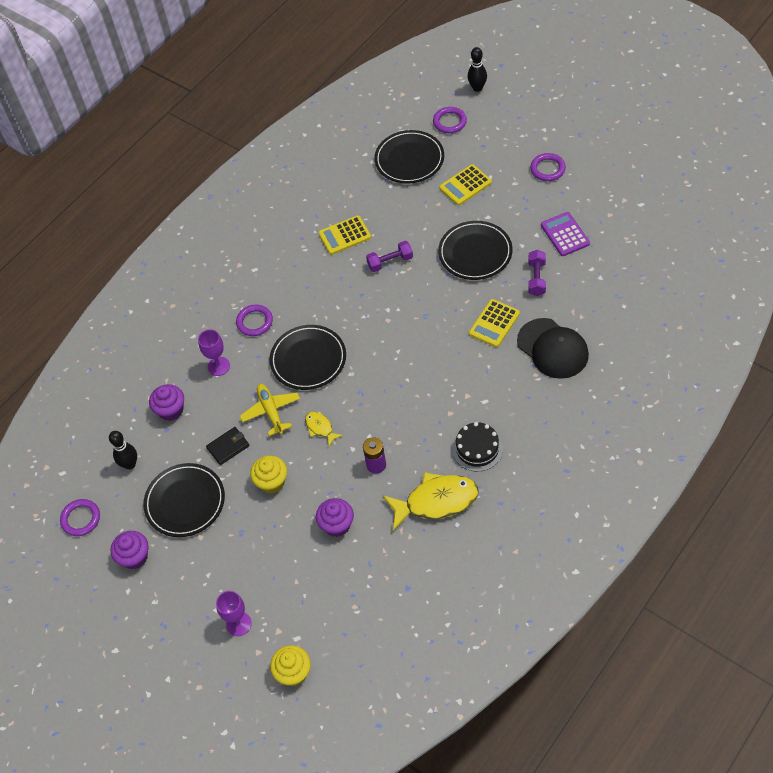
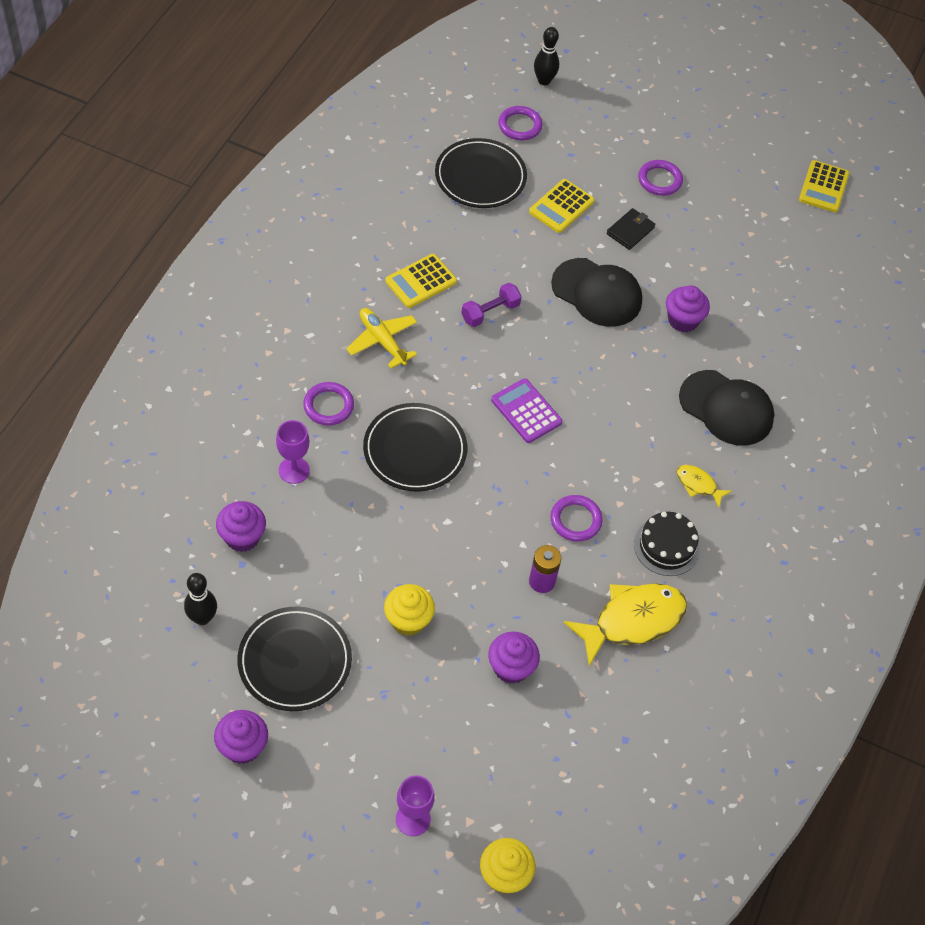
camera: 25 degrees left, 0 degrees up
purple ring [60,499,100,536] -> purple ring moved to [550,495,603,542]
black wallet [206,427,249,465] -> black wallet moved to [607,208,656,250]
yellow plane [240,384,300,436] -> yellow plane moved to [346,308,417,369]
yellow fish [305,412,343,446] -> yellow fish moved to [677,465,732,507]
black plate [438,221,512,280] -> black cap [551,258,642,327]
yellow calculator [469,299,520,347] -> yellow calculator moved to [799,160,850,212]
purple dumbbell [528,250,546,296] -> purple cupcake [666,285,710,332]
purple calculator [541,212,590,256] -> purple calculator moved to [491,378,562,443]

